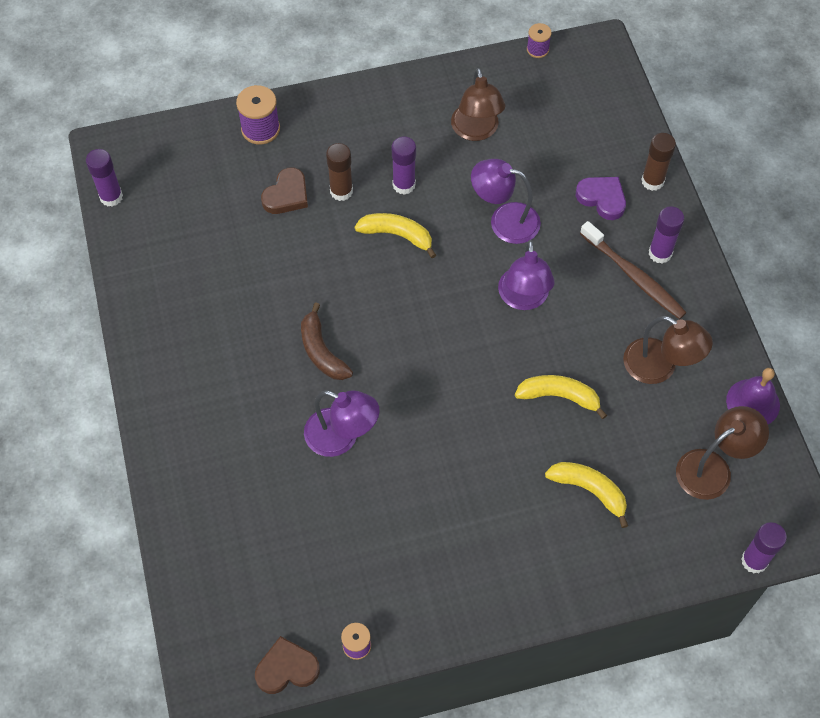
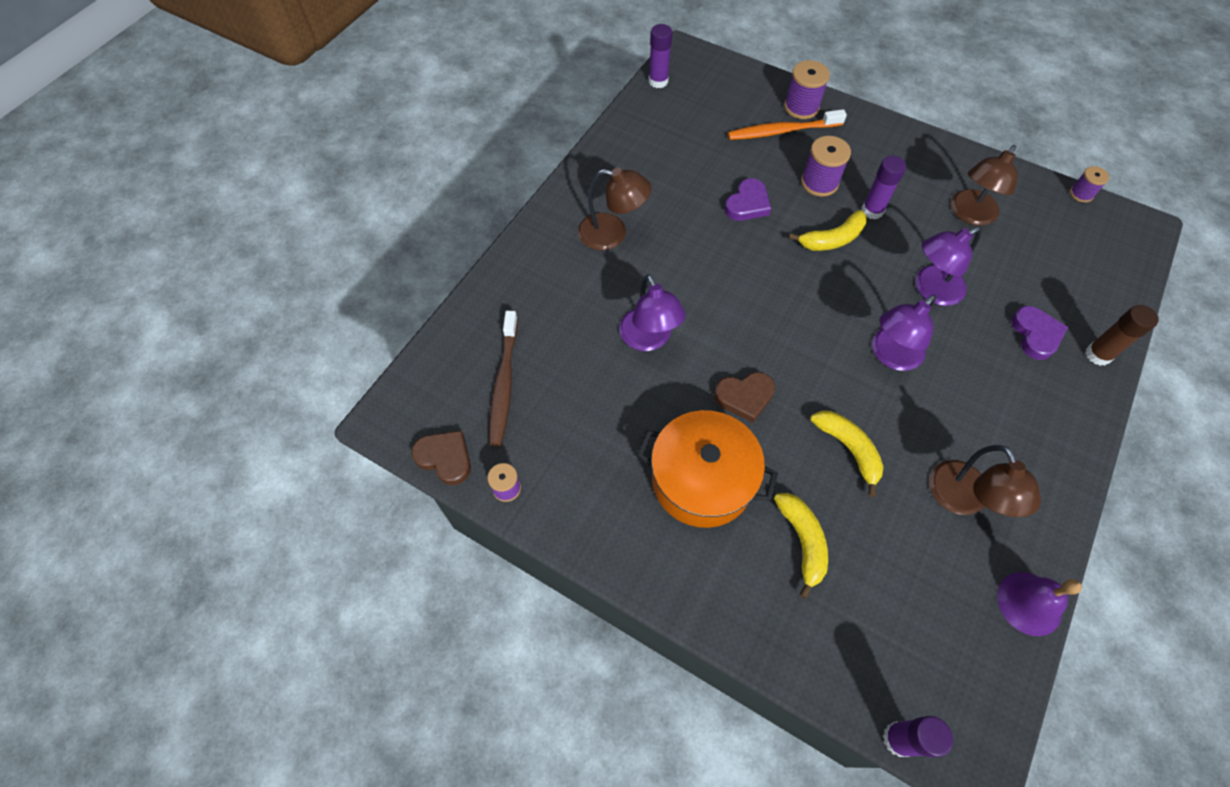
camera: 45 degrees right, 0 degrees up
brown heart [261,168,308,214] -> brown heart moved to [714,372,775,423]
brown banana [301,302,353,380] -> none
brown glue stick [326,143,353,201] -> purple spool [801,136,851,197]
yellow banana [355,213,436,258] -> yellow banana turned 90 degrees clockwise [789,210,867,251]
purple lamp [471,159,541,244] -> purple lamp turned 90 degrees counterclockwise [915,227,981,306]
brown toothbrush [580,221,687,319] -> brown toothbrush moved to [489,311,518,446]
purple glue stick [649,206,684,264] -> none
brown lamp [676,406,769,500] -> brown lamp moved to [578,167,652,251]
none -> orange pot [637,410,778,528]
none -> purple heart [725,178,771,221]
none -> orange toothbrush [728,109,847,140]

